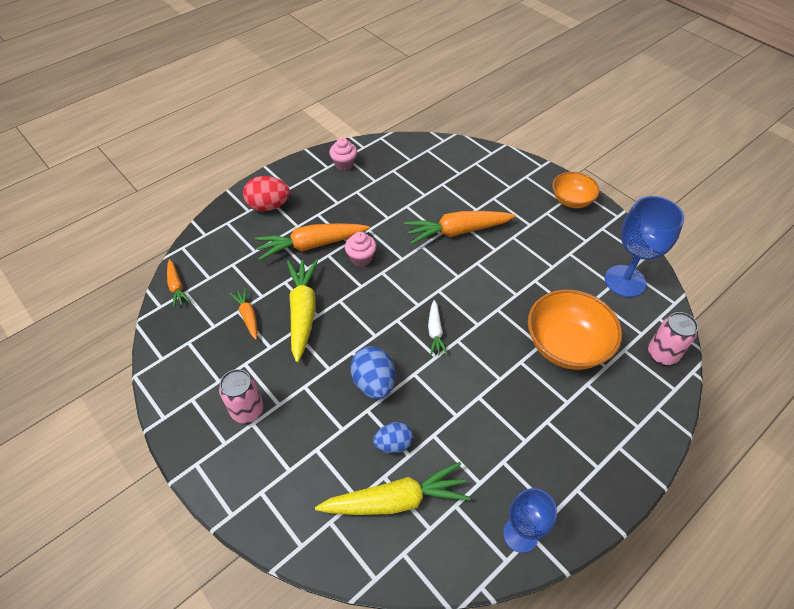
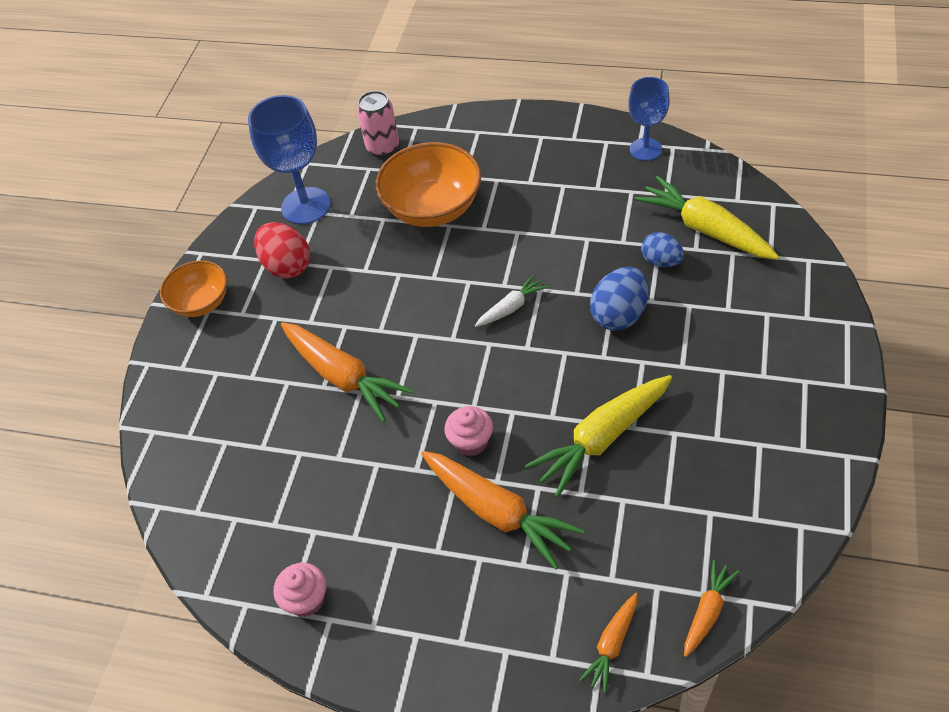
camera: 120 degrees left, 0 degrees up
pink can [219,369,264,424] -> none
orange carrot [230,288,257,340] -> orange carrot moved to [579,593,638,693]
red egg [243,176,290,212] -> red egg moved to [254,222,310,278]

